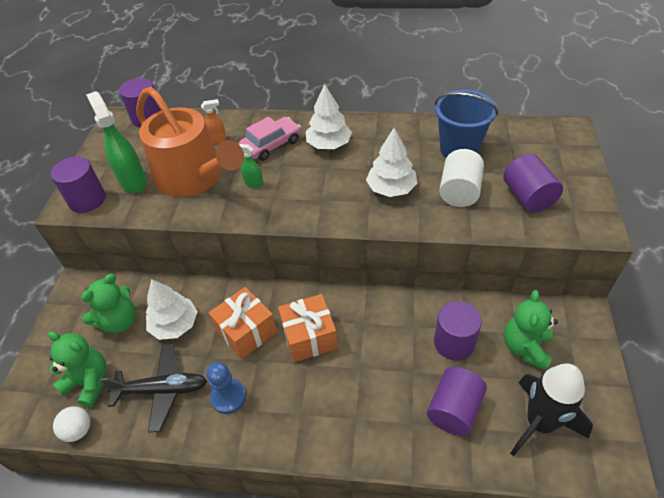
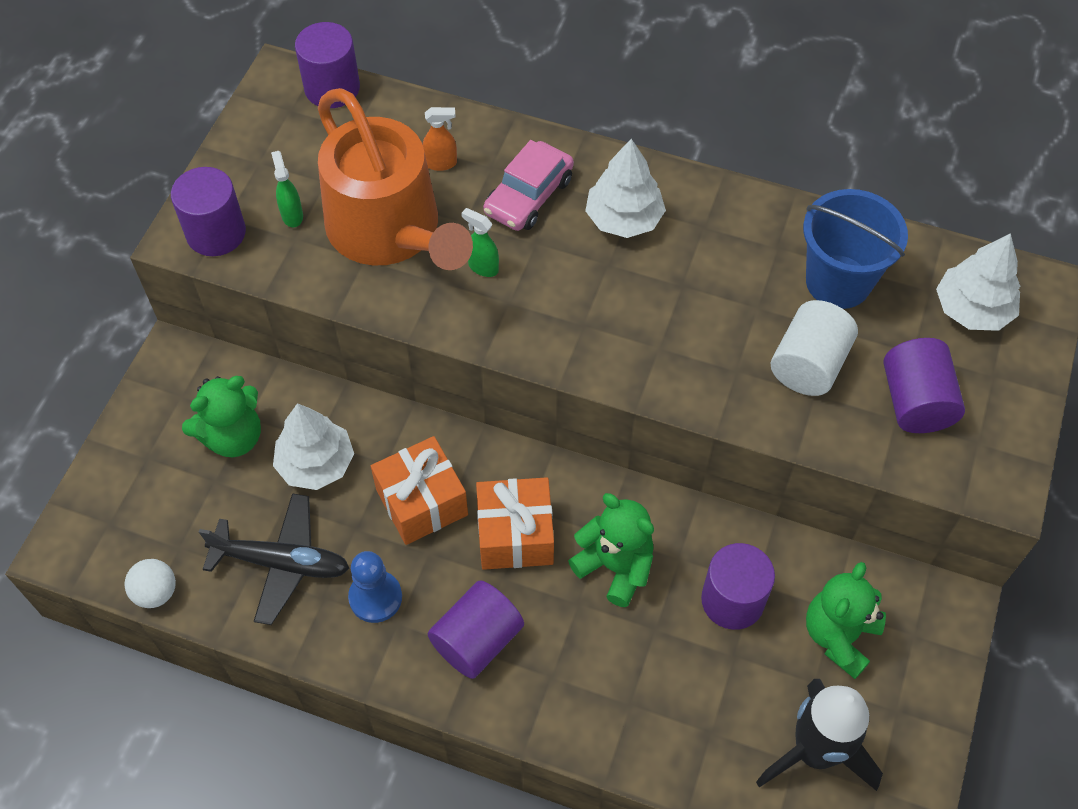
camera: 10 degrees right, 10 degrees up
green teddy bear [48,331,107,407] -> green teddy bear moved to [568,493,654,607]
green spray bottle [86,91,147,193] -> green spray bottle [271,151,303,227], size x0.51
pink car [239,117,301,161] -> pink car turned 150 degrees clockwise [483,140,574,231]
white tree [366,128,418,197] -> white tree moved to [936,233,1020,331]
purple cylinder [427,367,487,436] -> purple cylinder moved to [428,580,524,679]

